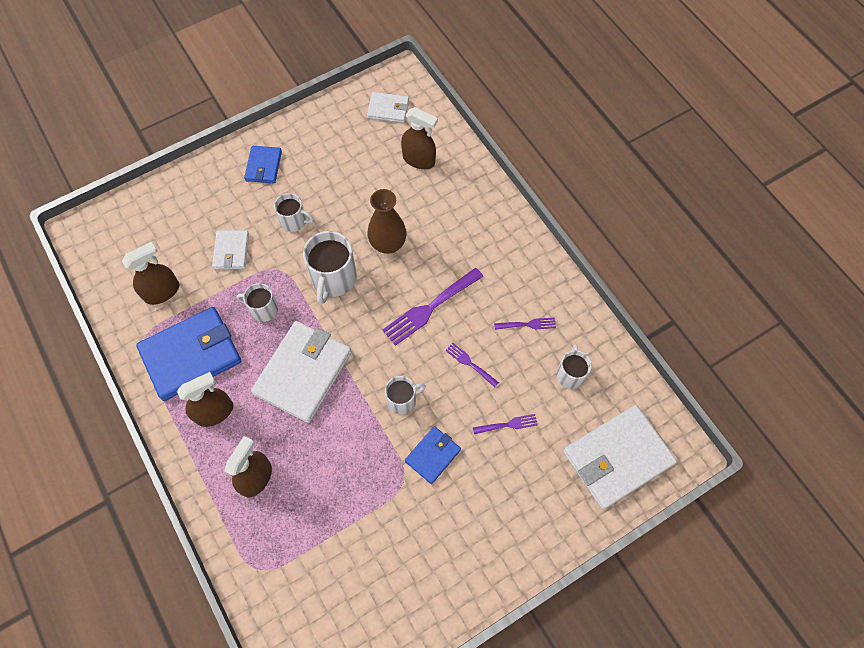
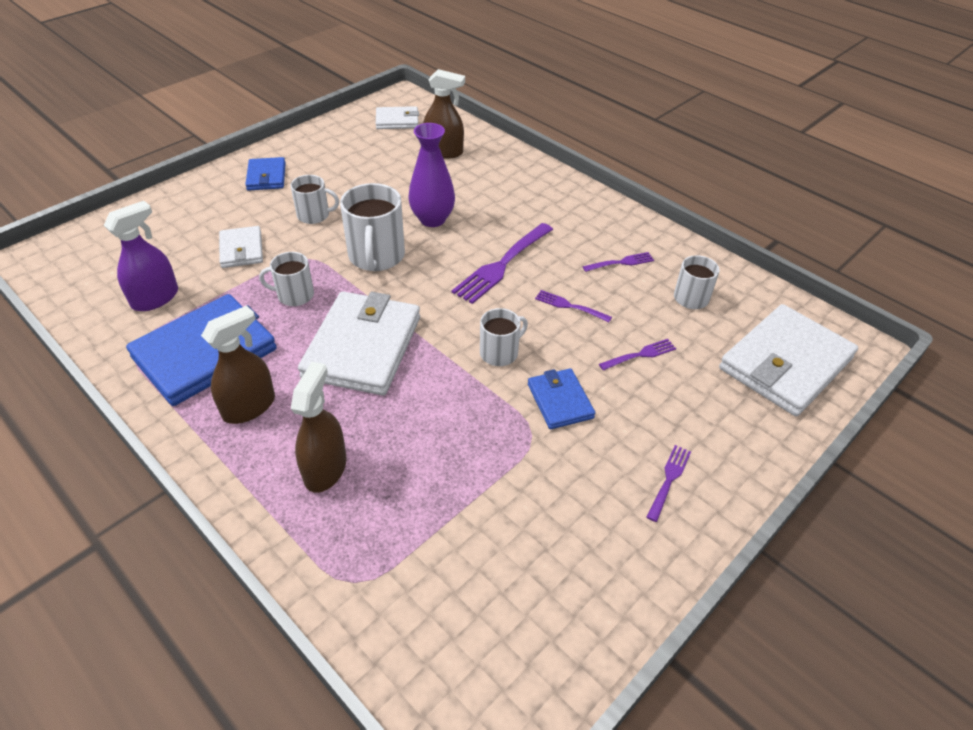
camera: 15 degrees left, 20 degrees down
brown spray bottle [122,242,179,305] -> purple spray bottle [104,201,178,311]
brown vase [367,189,407,254] -> purple vase [408,123,455,227]
blue wallet [405,426,461,484] -> blue wallet turned 45 degrees counterclockwise [528,368,595,429]
none -> purple fork [647,445,691,522]

